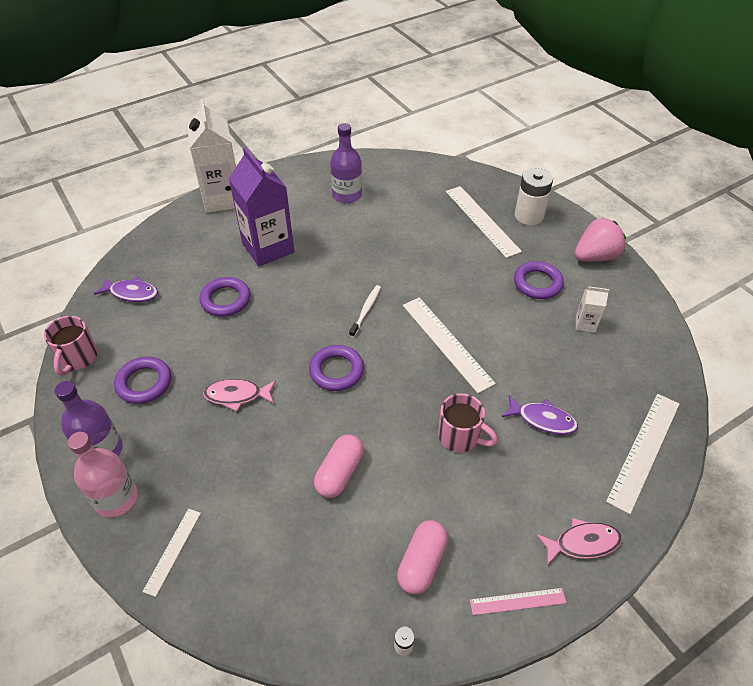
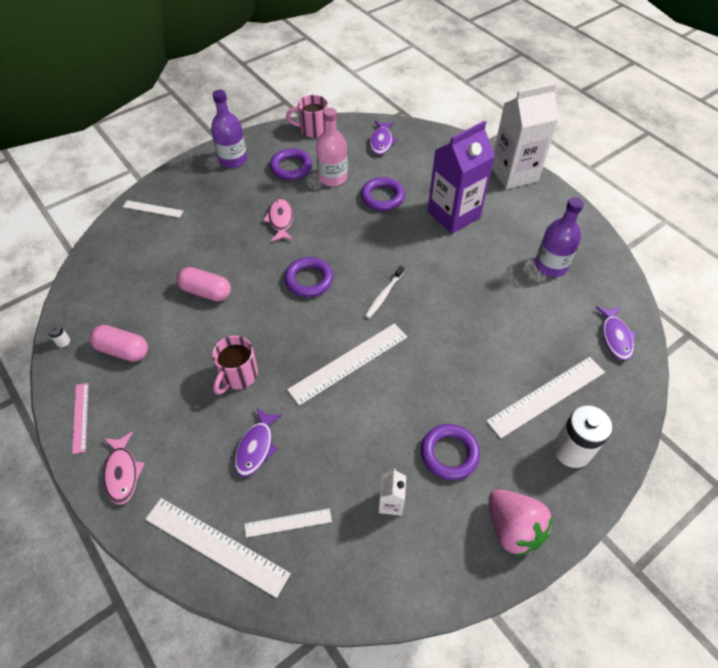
camera: 85 degrees right, 5 degrees up
pink bottle [68,432,137,517] -> pink bottle moved to [316,108,348,186]
white toothbrush [349,285,381,337] -> white toothbrush turned 105 degrees clockwise [365,266,404,318]
none -> white ruler [245,509,332,537]
none -> purple fish [596,306,637,361]

